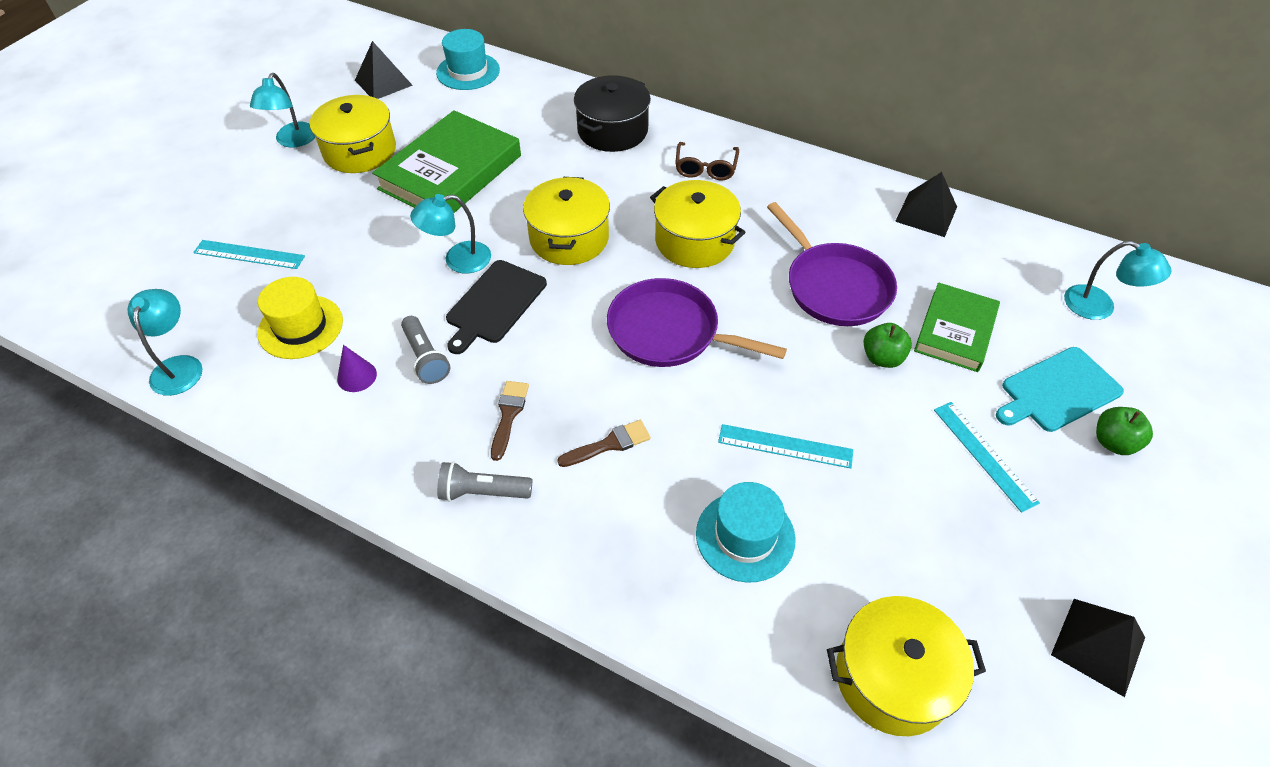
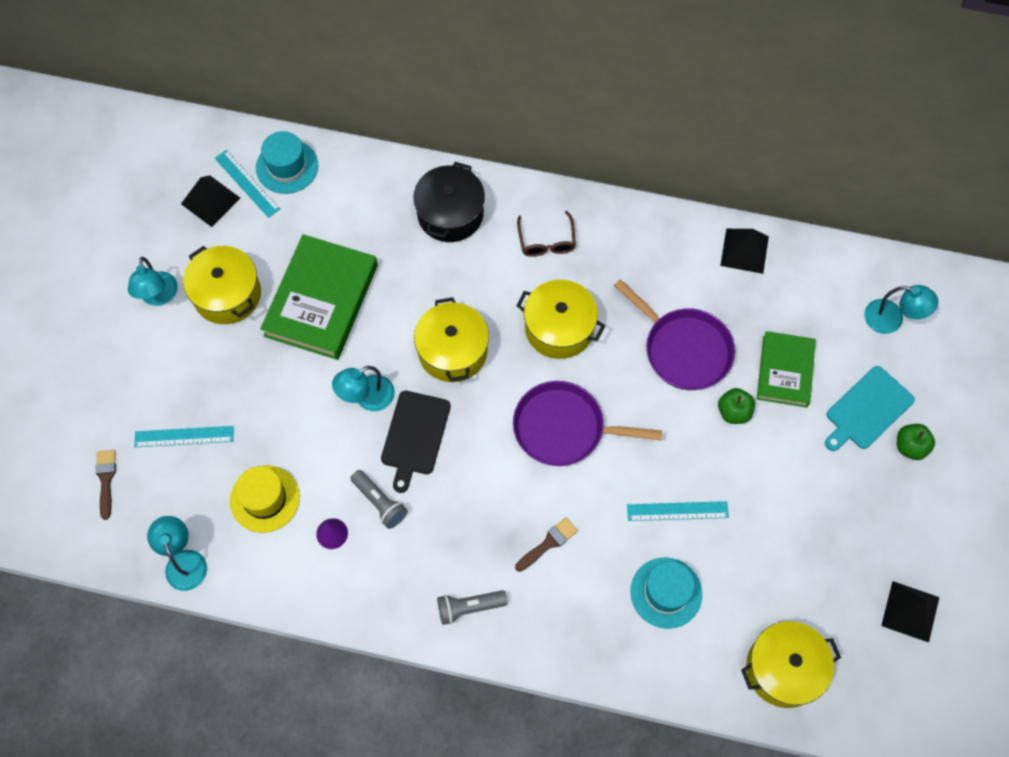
camera: 15 degrees left, 15 degrees up
brown brush [491,381,529,461] -> brown brush moved to [95,450,116,520]
turquoise ruler [934,402,1040,513] -> turquoise ruler moved to [215,150,281,218]

